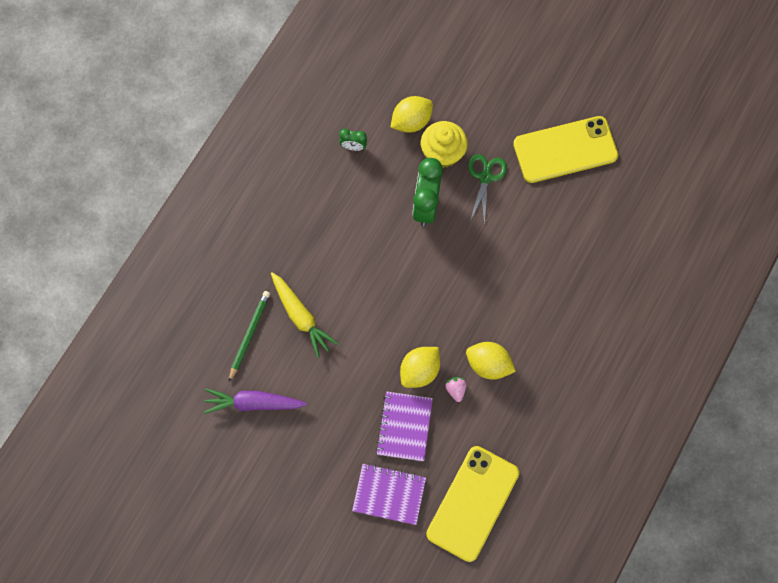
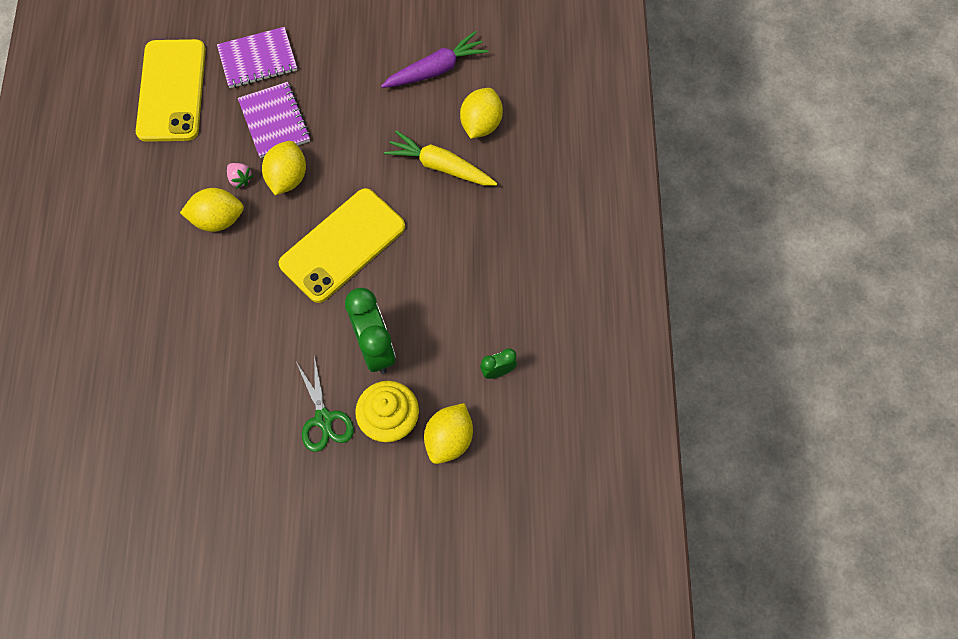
camera: 150 degrees right, 5 degrees down
green pencil [229,291,270,382] -> yellow lemon [460,88,503,139]
yellow phone [513,116,618,183] -> yellow phone moved to [278,188,405,303]

